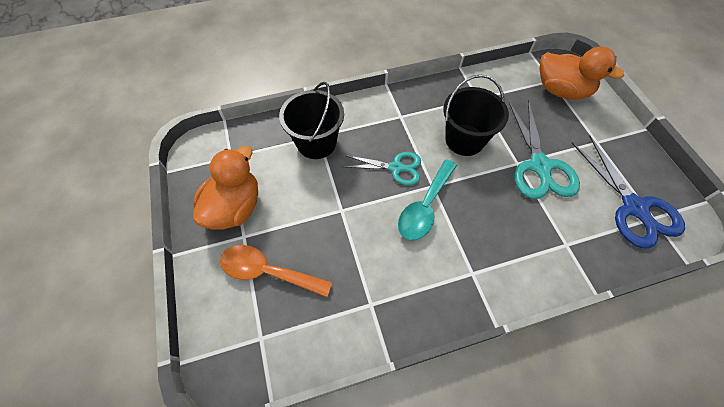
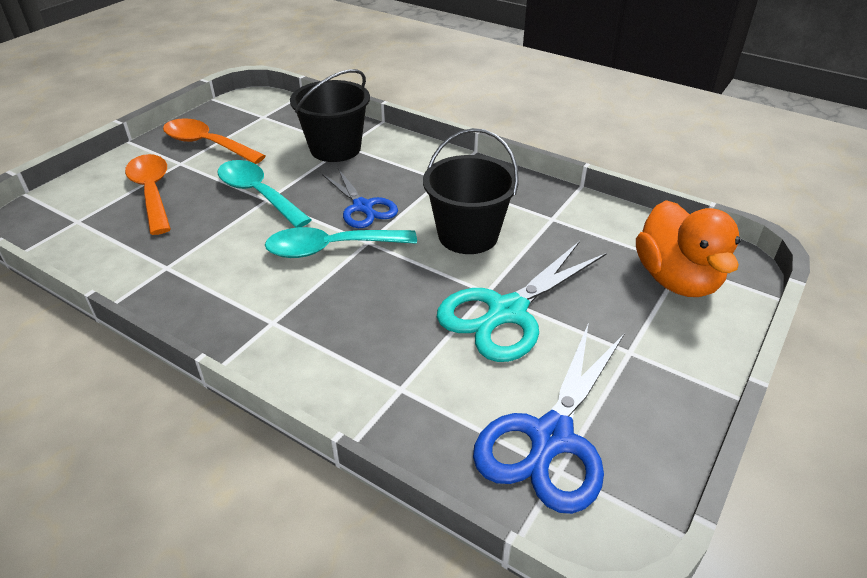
camera: 50 degrees right, 20 degrees down
orange duck [193,146,258,229] -> orange spoon [163,118,265,164]
turquoise scissors [343,152,421,185] -> blue scissors [322,169,398,228]
none -> turquoise spoon [218,160,312,228]

